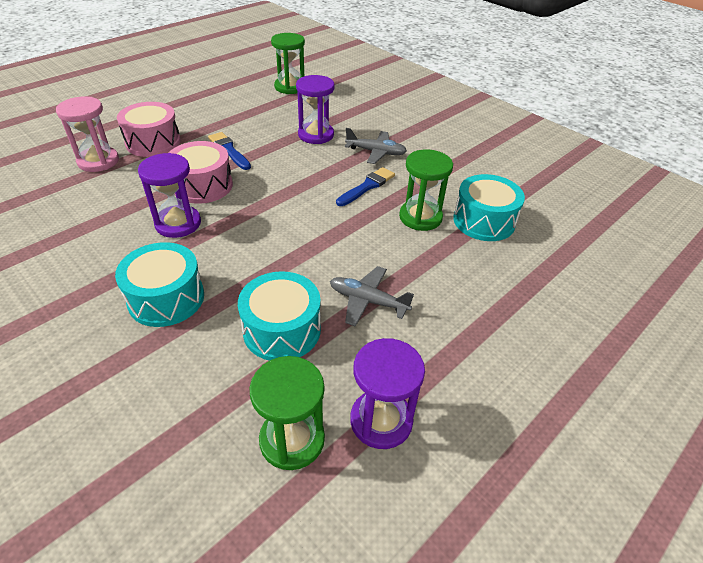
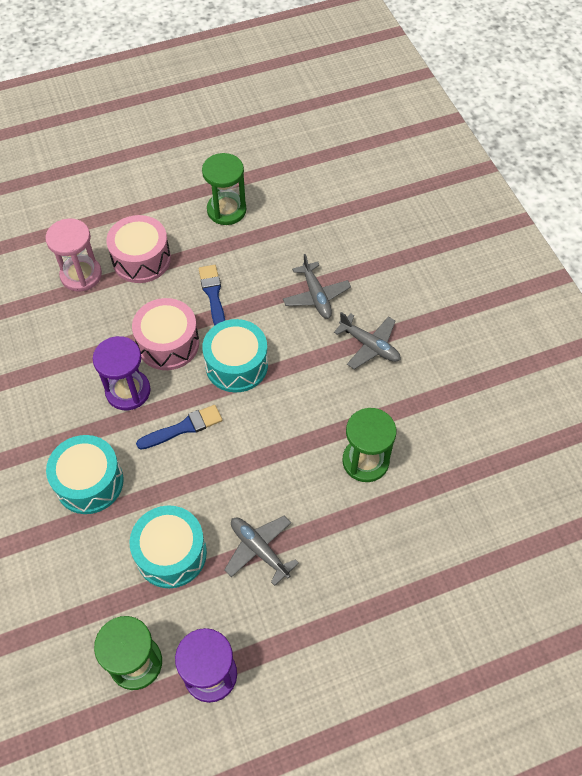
camera: 25 degrees right, 15 degrees up
green hourglass [271,33,305,94] -> green hourglass moved to [202,153,246,225]
purple hourglass [296,75,335,144] -> grey plane [283,254,351,319]
blue brush [336,167,395,206] -> blue brush moved to [136,405,222,450]
turquoise drum [453,174,525,241] -> turquoise drum moved to [202,319,268,392]

